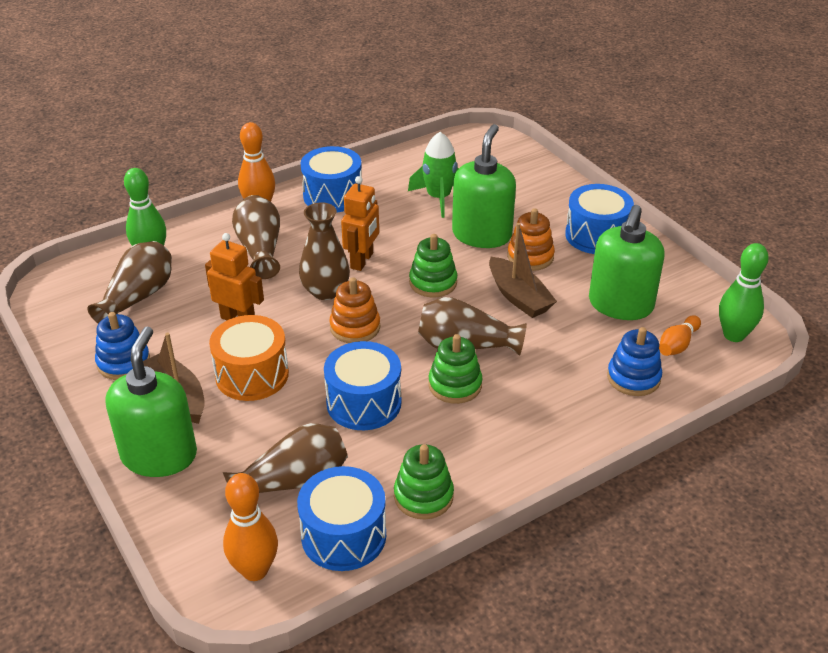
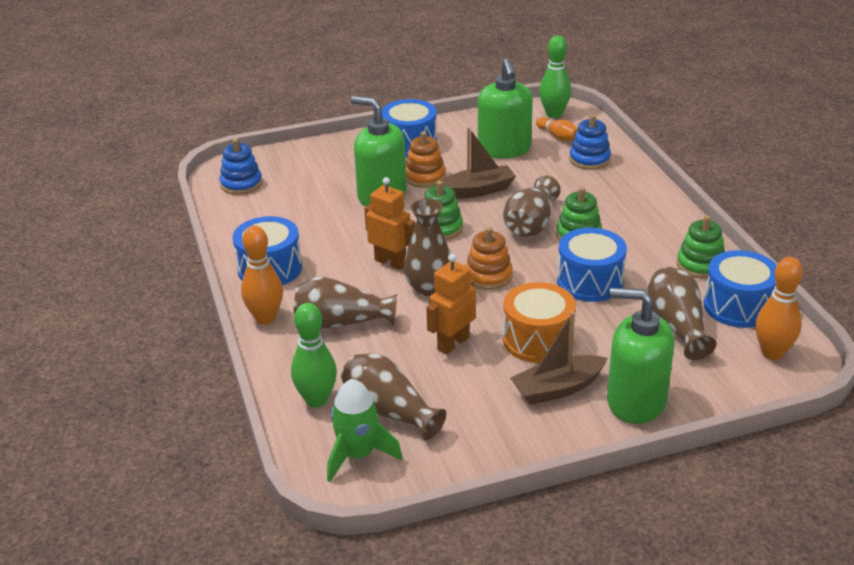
camera: 75 degrees left, 5 degrees down
blue stacking toy [95,312,150,380] -> blue stacking toy moved to [219,138,262,195]
green rocket [408,132,459,218] -> green rocket moved to [327,379,403,482]
green soap dispenser [589,205,665,320] -> green soap dispenser turned 45 degrees clockwise [478,58,533,159]

